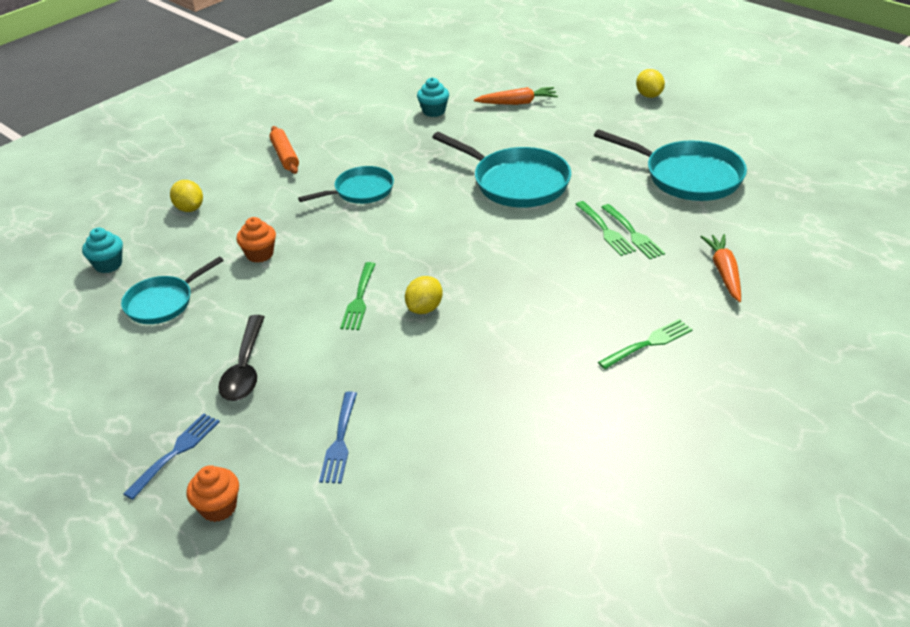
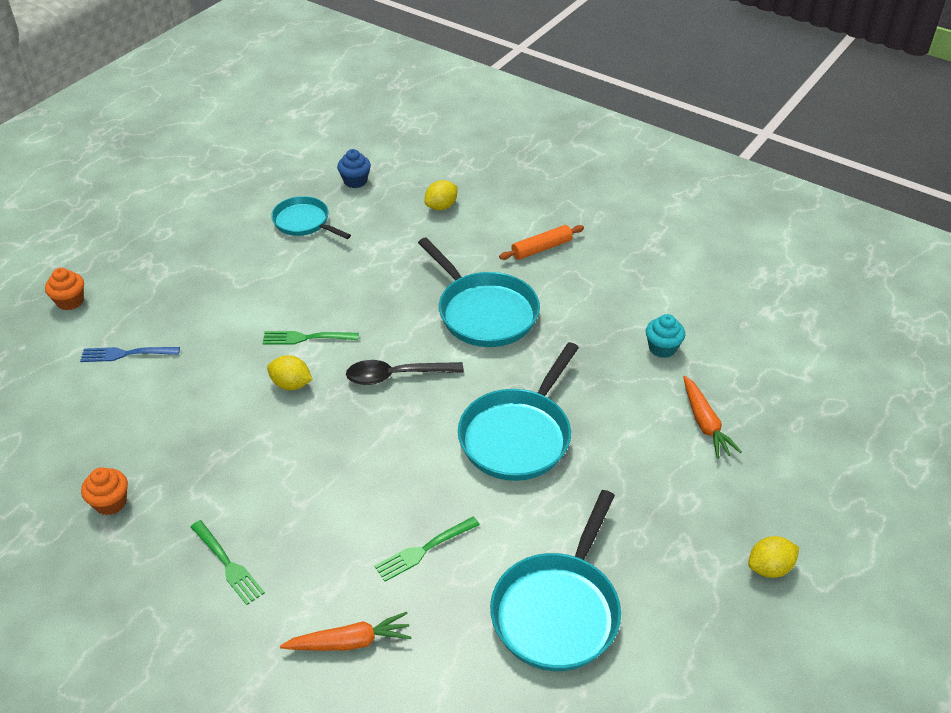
camera: 80 degrees right, 5 degrees up
turquoise cupcake [82,228,123,273] -> blue cupcake [337,149,371,188]
blue fork [124,413,220,500] -> none
black spoon [218,315,264,401] -> black spoon moved to [346,360,464,385]
orange cupcake [236,217,276,263] -> orange cupcake moved to [81,467,128,515]
turquoise pan [298,166,394,204] -> turquoise pan [418,238,540,347], size x1.61
green fork [575,201,636,256] -> none

